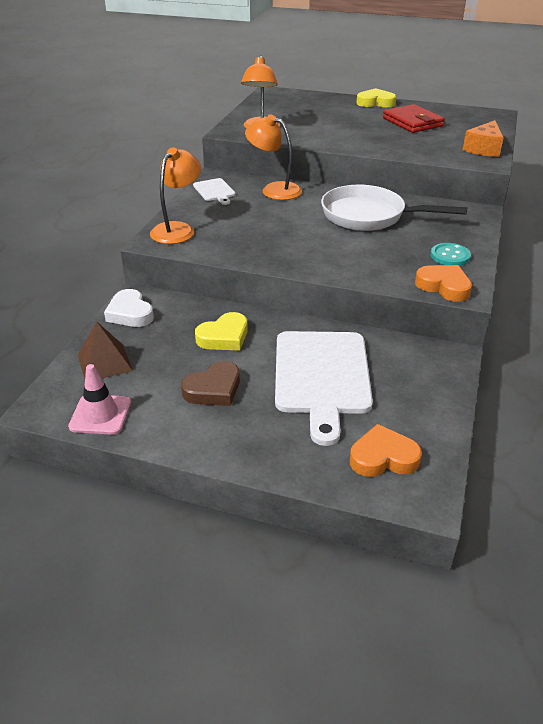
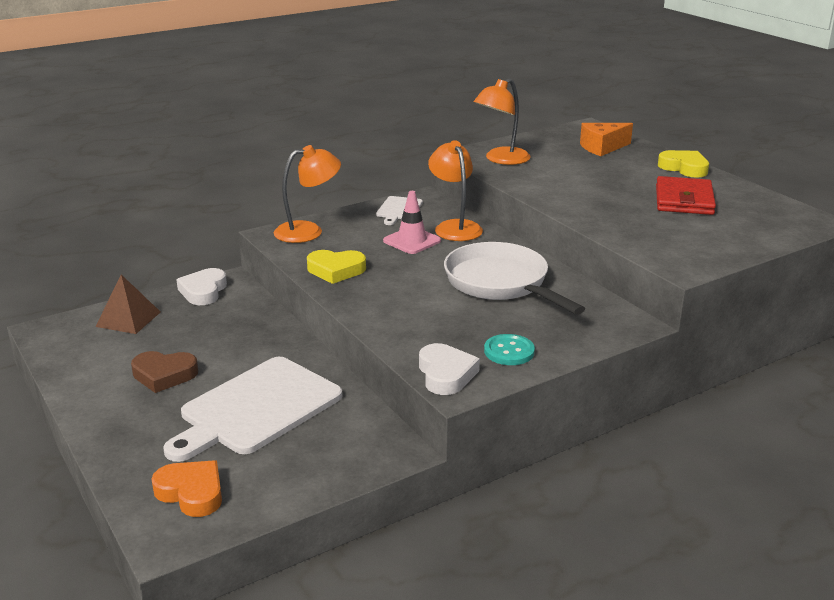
camera: 40 degrees right, 10 degrees down
pink traffic cone [68,364,131,435] -> pink traffic cone moved to [383,191,441,254]
yellow heart [195,312,248,351] -> yellow heart moved to [307,250,366,284]
orange heart [415,265,472,302] -> white heart [419,343,480,395]
orange cheese [463,120,504,157] -> orange cheese moved to [580,123,633,156]

